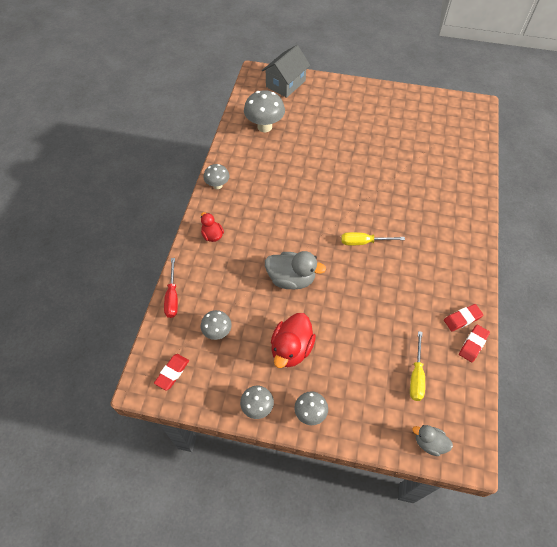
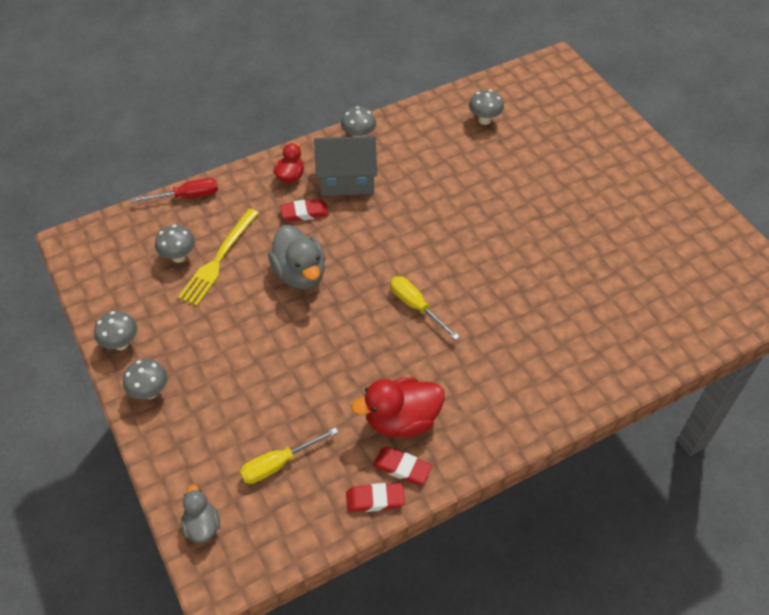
camera: 50 degrees right, 5 degrees down
red eraser [154,354,189,390] -> red eraser moved to [280,199,329,222]
red screwdriver [164,258,178,318] -> red screwdriver turned 150 degrees counterclockwise [131,178,218,202]
grey mushroom [244,90,285,132] -> grey mushroom [469,90,504,125], size x0.59
grey house [262,45,310,98] -> grey house moved to [314,136,377,196]
red duck [271,313,316,368] -> red duck moved to [351,378,445,437]
none -> yellow fork [178,208,259,306]

